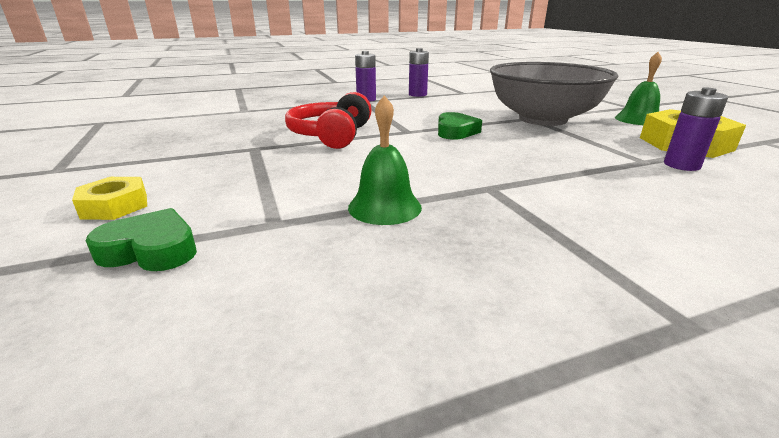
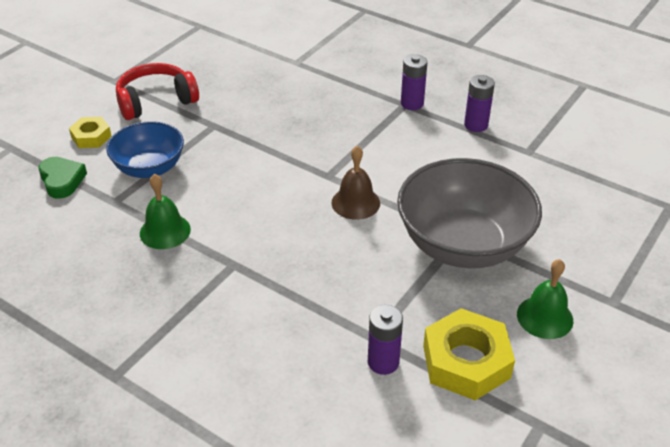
camera: 55 degrees right, 15 degrees up
red headphones [285,92,372,149] -> red headphones moved to [116,63,199,120]
green heart [438,112,482,140] -> brown bell [332,146,380,220]
none -> blue bowl [106,121,184,178]

